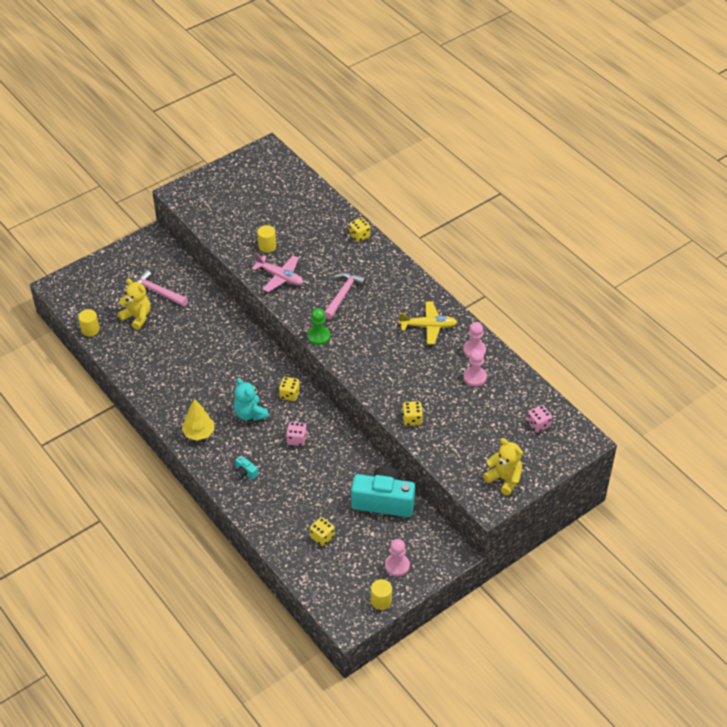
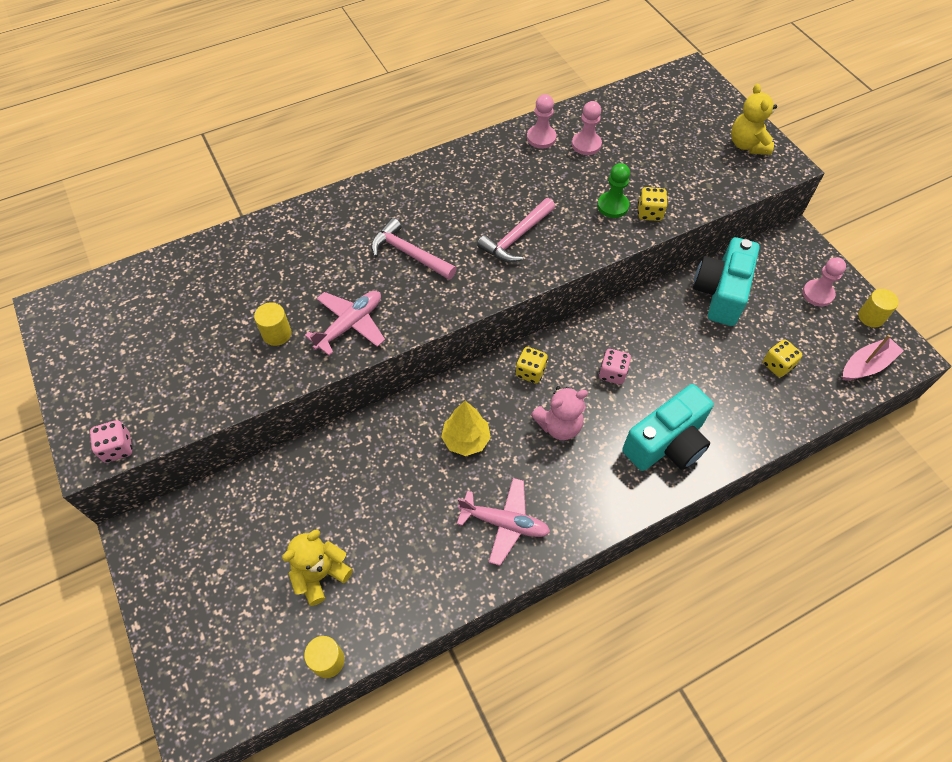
camera: 80 degrees left, 10 degrees up
pink hammer [136,270,188,306] -> pink hammer moved to [477,198,555,262]
yellow tree [182,399,215,440] -> yellow tree moved to [441,401,491,456]
turquoise teddy bear [233,378,269,421] -> pink teddy bear [531,386,588,440]
turquoise camera [235,455,258,480] -> turquoise camera [622,384,714,471], size x2.49
green pawn [307,308,330,345] -> green pawn moved to [597,163,630,218]
yellow dice [349,217,370,242] -> none
yellow plane [399,302,457,344] -> none
yellow teddy bear [483,438,523,495] -> yellow teddy bear turned 60 degrees counterclockwise [731,84,777,155]
pink dice [527,405,552,433] -> pink dice moved to [90,420,132,463]
none -> pink plane [457,478,550,566]
none -> pink boat [843,335,904,380]

